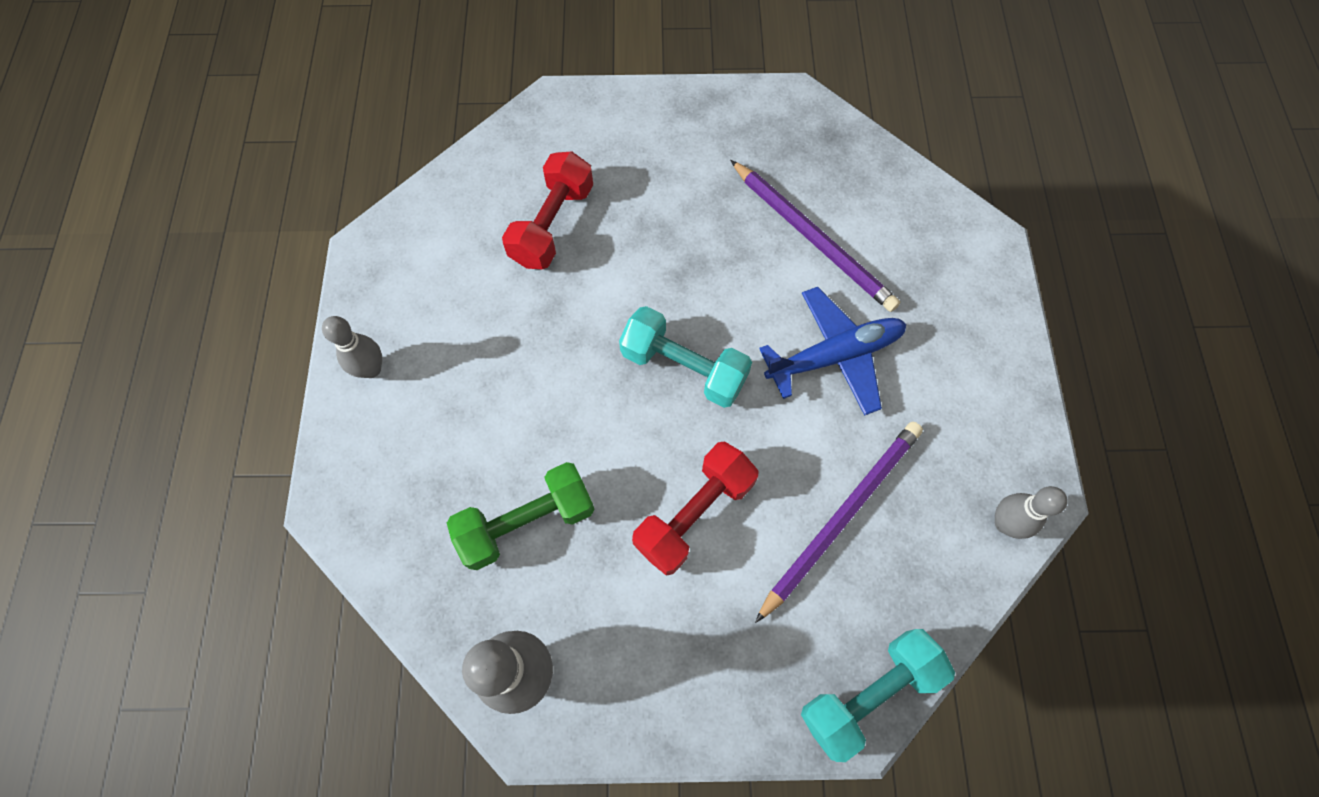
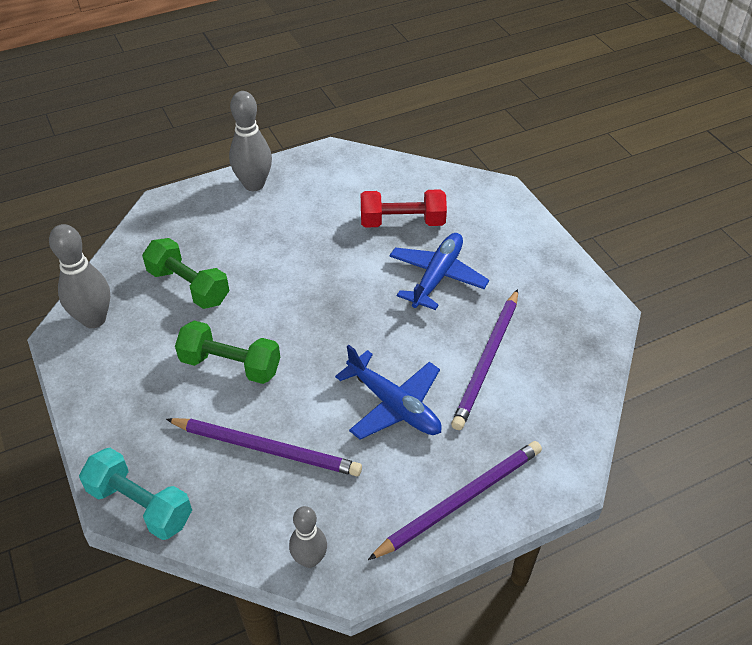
camera: 65 degrees right, 20 degrees down
grey bowling pin [322,316,382,378] -> grey bowling pin [229,91,272,191], size x1.59
turquoise dumbbell [619,306,752,408] -> none
red dumbbell [632,441,759,576] -> green dumbbell [175,321,280,384]
none -> purple pencil [368,441,542,560]
none -> blue plane [389,233,489,310]

